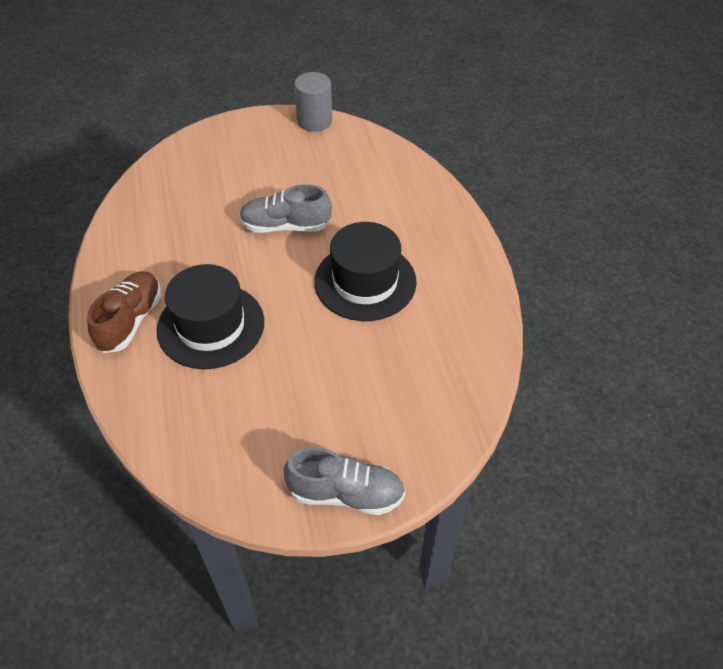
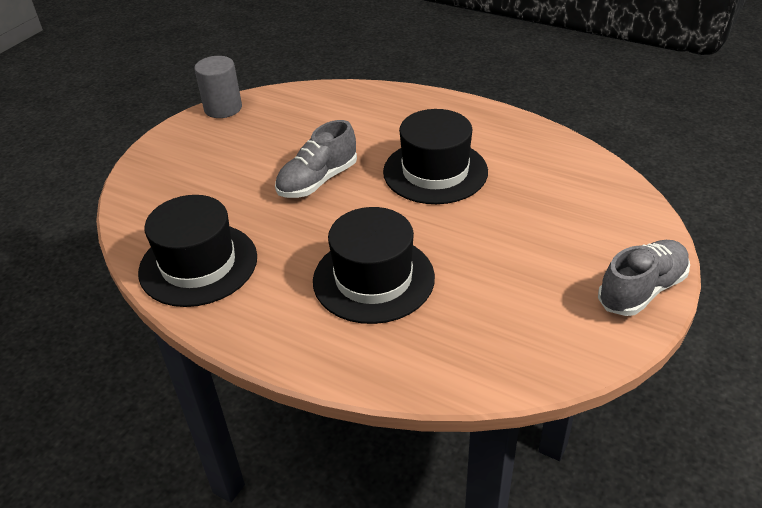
camera: 45 degrees left, 10 degrees down
brown shoe [87,271,161,353] -> none
none -> black hat [138,195,257,307]

